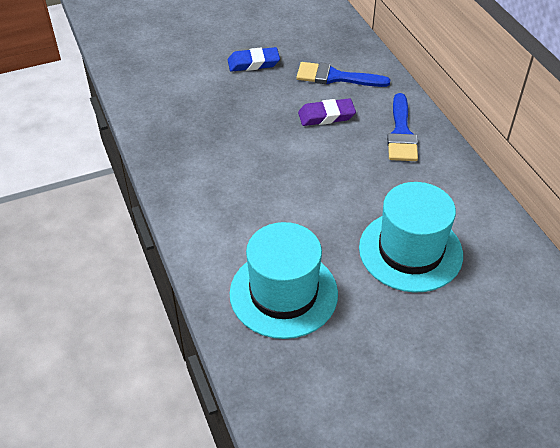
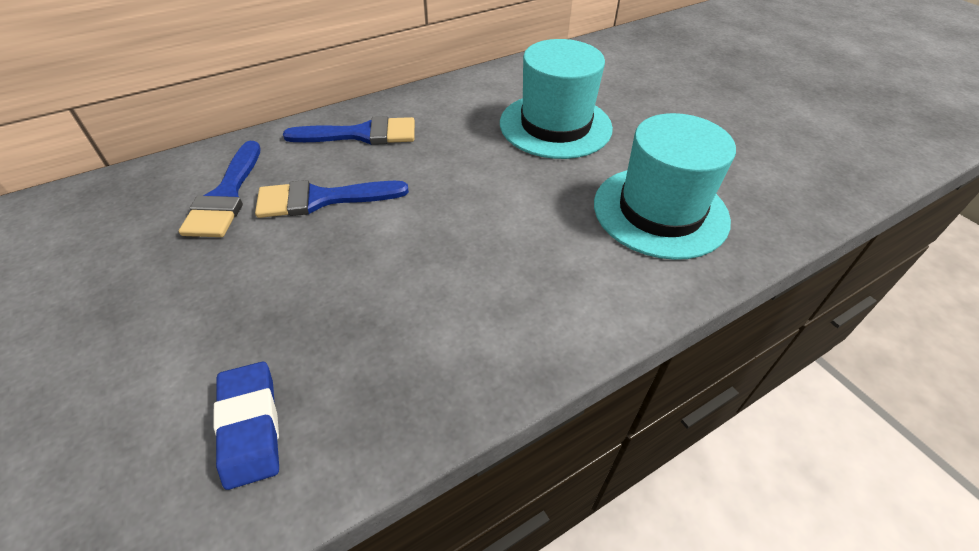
camera: 100 degrees left, 0 degrees up
blue eraser [228,47,280,72] -> blue eraser moved to [213,362,279,490]
purple eraser [298,98,356,126] -> blue brush [255,180,409,218]

